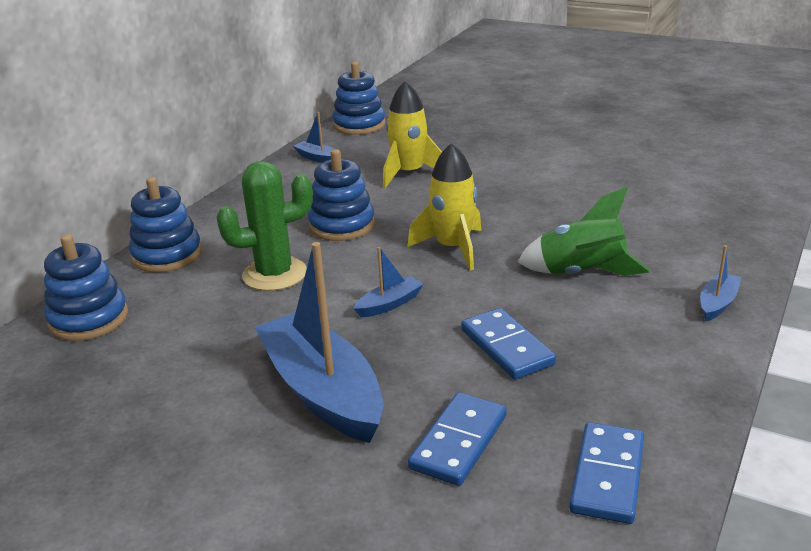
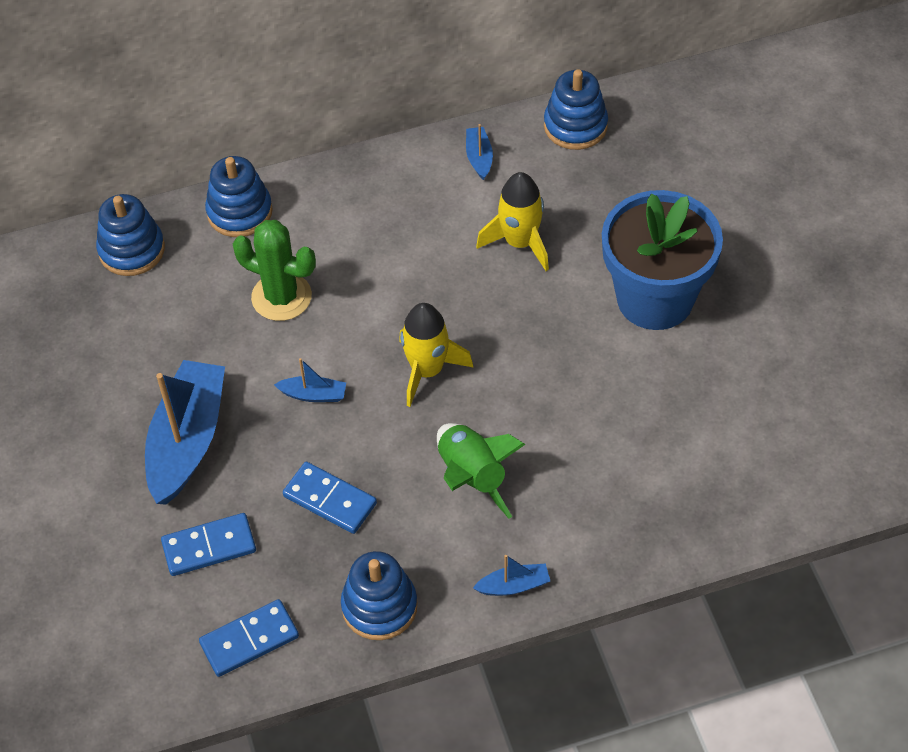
camera: 45 degrees right, 25 degrees up
blue stacking toy [308,149,375,241] -> blue stacking toy moved to [341,551,418,640]
blue domino [461,308,556,379] -> blue domino turned 75 degrees counterclockwise [283,462,377,534]
none -> blue flower pot [602,190,723,330]

